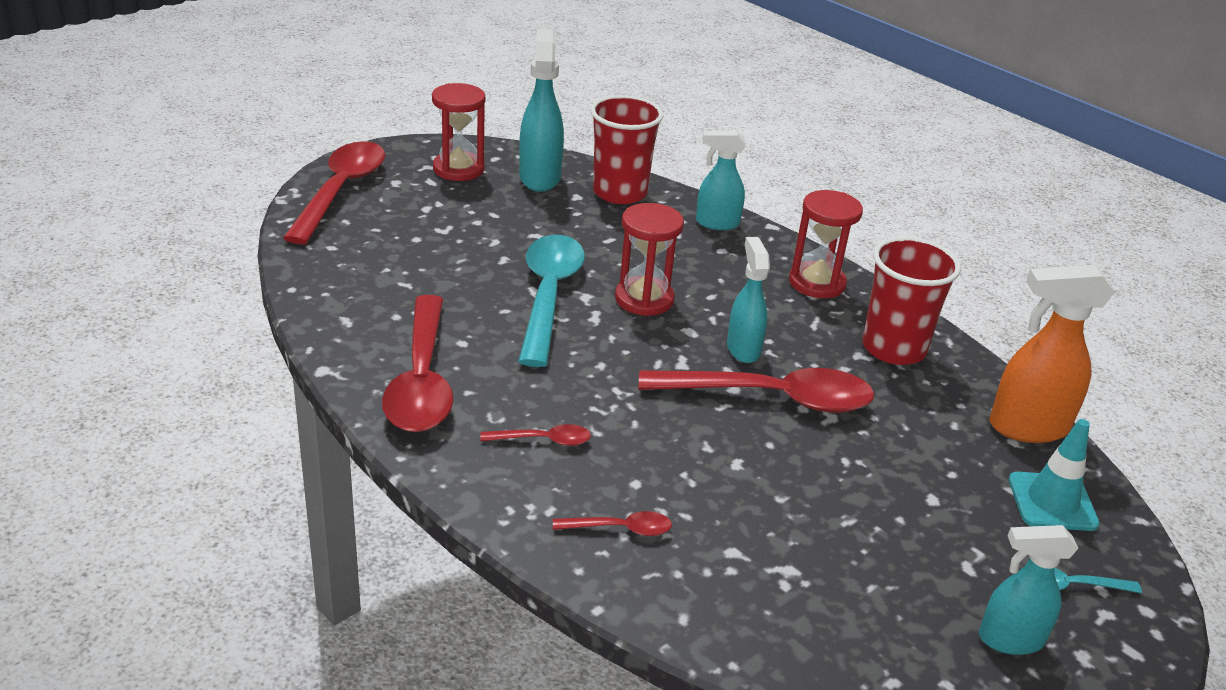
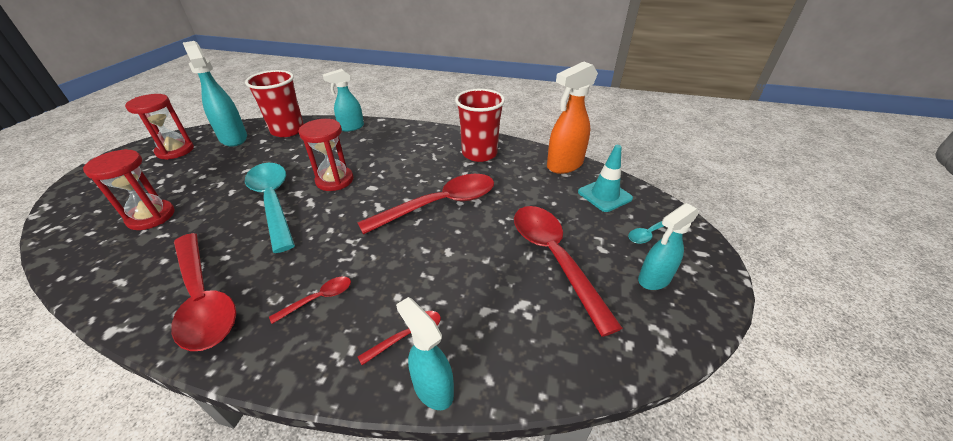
camera: 30 degrees left, 5 degrees up
red spoon [283,141,385,244] -> red spoon moved to [514,206,623,337]
turquoise spray bottle [727,237,770,363] -> turquoise spray bottle moved to [396,297,454,410]
red hourglass [789,190,863,298] -> red hourglass moved to [83,149,175,230]

